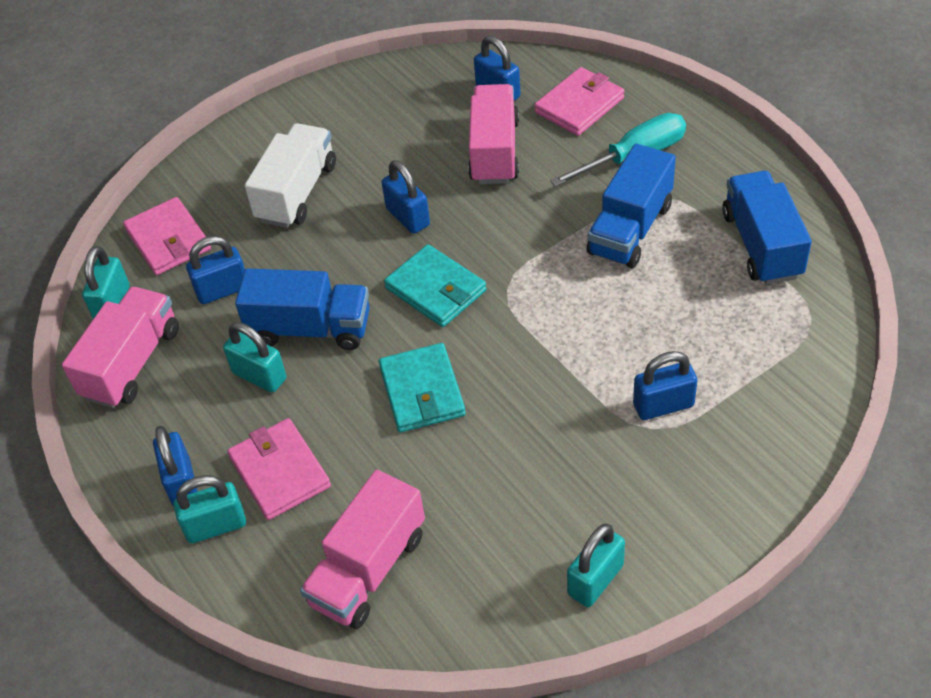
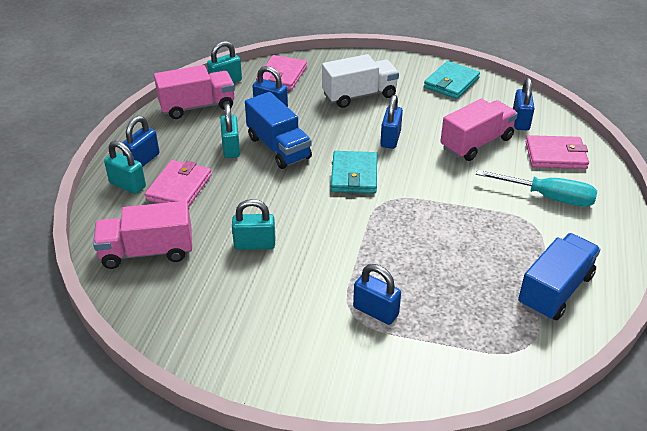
camera: 45 degrees right, 10 degrees down
turquoise wallet [379,343,466,432] -> turquoise wallet moved to [424,61,480,99]
turquoise padlock [567,524,625,607] -> turquoise padlock moved to [232,199,275,250]
blue truck [586,144,676,268] -> none

